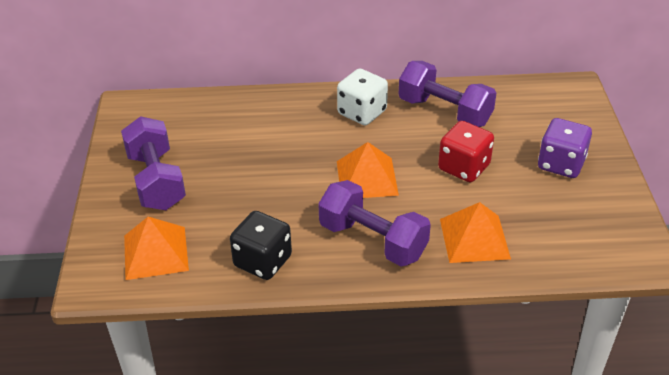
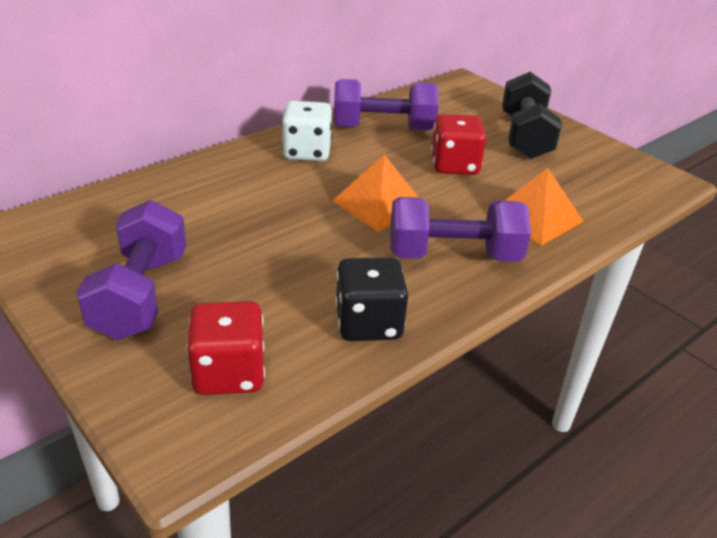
camera: 40 degrees left, 5 degrees down
purple dumbbell [121,116,186,210] -> purple dumbbell turned 60 degrees clockwise [76,200,187,340]
orange pyramid [124,217,189,280] -> red dice [187,301,265,395]
purple dice [538,118,592,178] -> black dumbbell [502,72,562,159]

